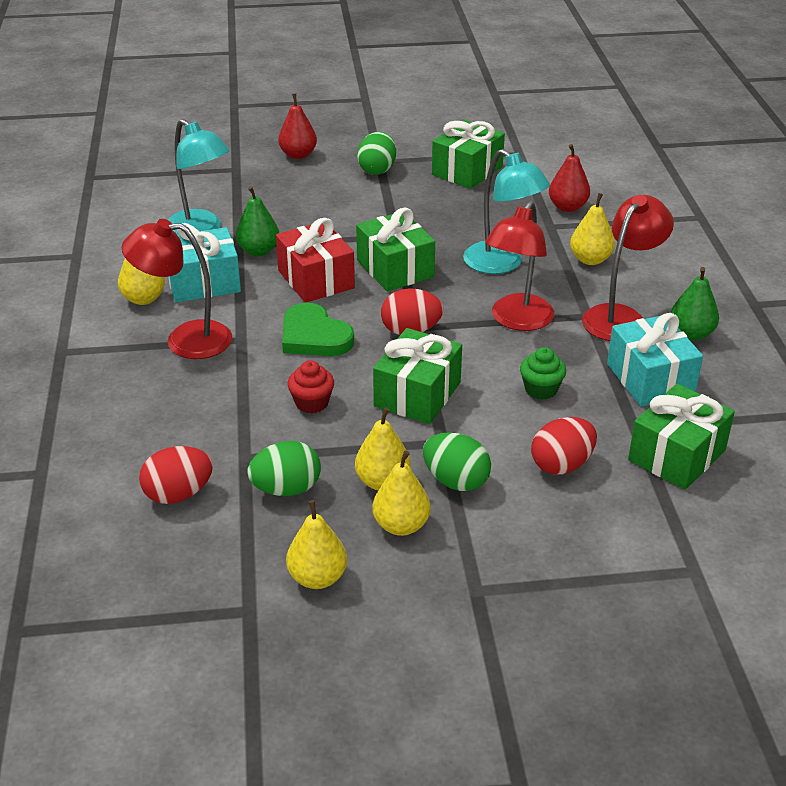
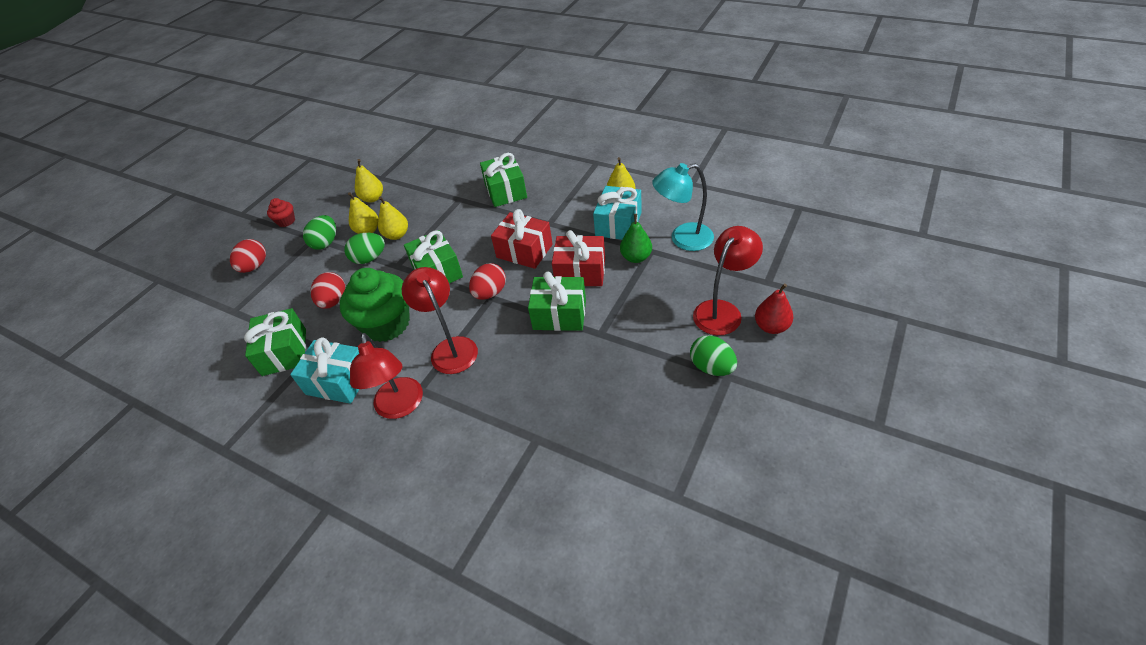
camera: 130 degrees right, 10 degrees up
red lamp [122,219,232,359] -> red lamp moved to [693,226,763,335]
red egg [139,446,213,504] -> red egg moved to [230,239,266,273]
green egg [248,441,321,496] -> green egg moved to [303,215,336,250]
green heart [282,302,354,356] -> red gift [491,209,553,269]
red cupcake [287,360,334,413] -> red cupcake moved to [267,198,295,227]
green gift [432,120,505,189] -> green gift moved to [480,153,527,207]
turquoise lamp [463,149,550,274] -> none
green cupcake [520,347,566,399] -> green cupcake [340,268,410,342], size x2.19
red pear [549,144,590,212] -> none
yellow pear [570,193,615,265] -> none
green pear [671,267,719,341] -> none

